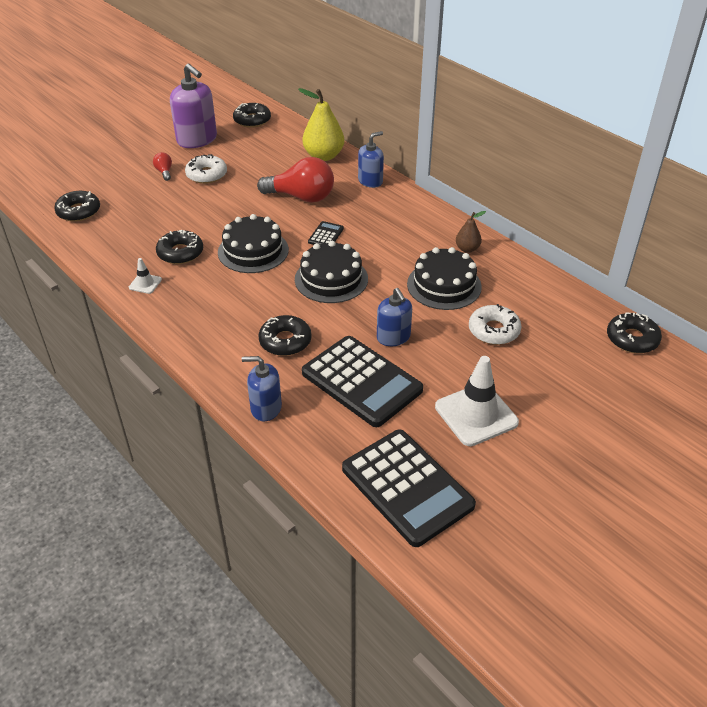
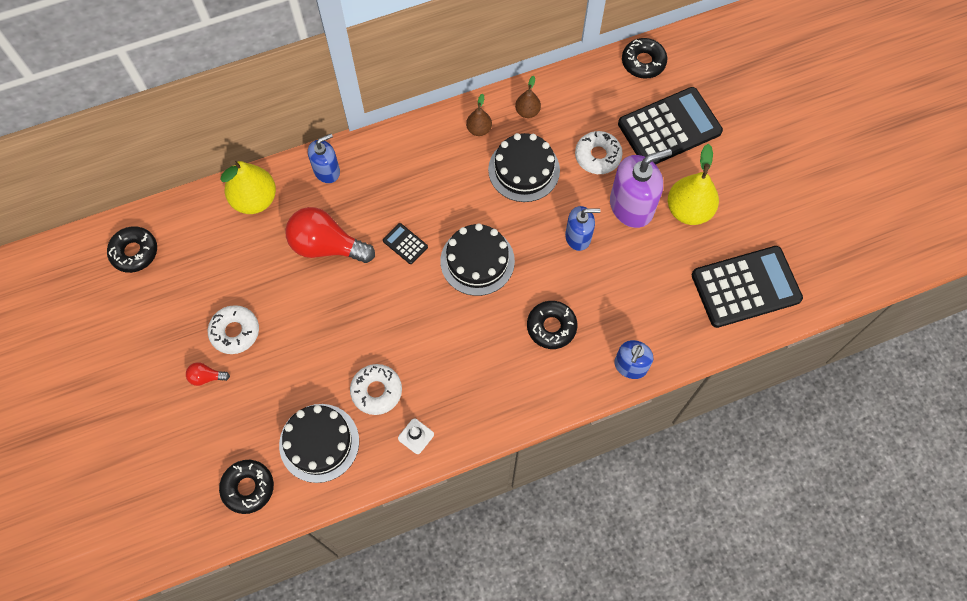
camera: 70 degrees left, 25 degrees up
black donut [156,230,203,264] -> white donut [350,364,402,415]
purple soap dispenser [170,64,217,148] -> purple soap dispenser moved to [610,149,672,228]
black cake [218,214,289,273] -> black cake moved to [279,404,359,483]
red light bulb [257,157,334,203] -> red light bulb turned 105 degrees counterclockwise [285,207,375,263]
black calculator [302,336,423,427] -> black calculator moved to [618,87,723,164]
blue soap dispenser [358,131,384,188] -> blue soap dispenser turned 75 degrees clockwise [308,134,340,183]
white traffic cone [435,356,519,446] -> yellow pear [668,144,719,225]
none -> brown pear [515,76,541,118]

